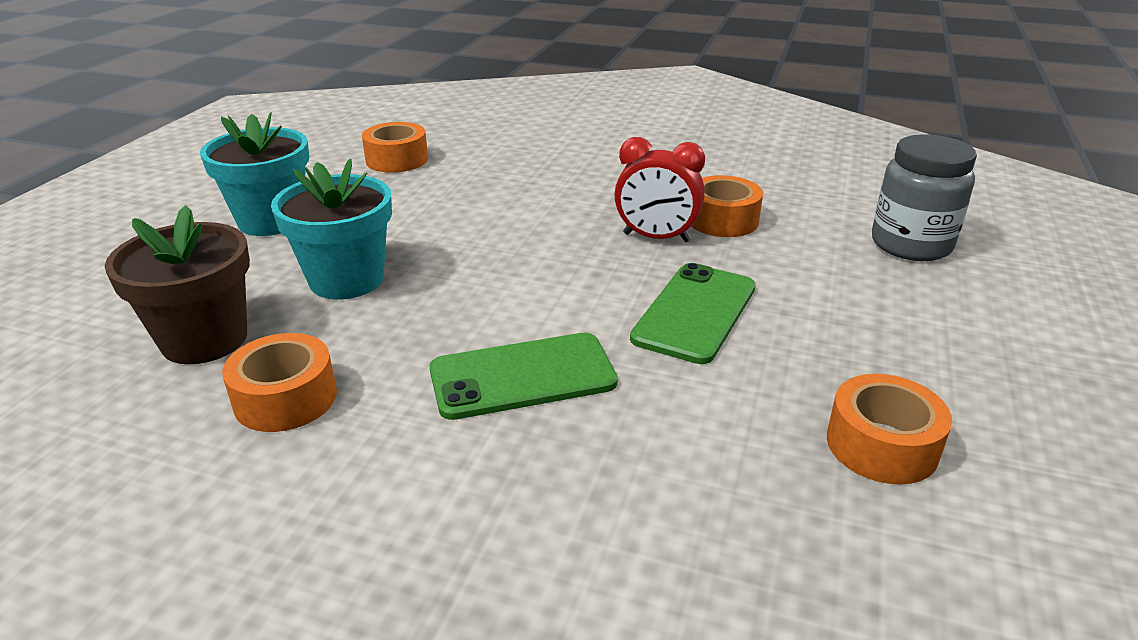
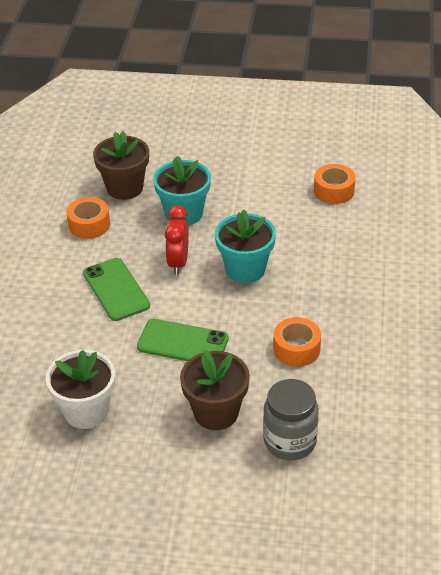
camera: 80 degrees right, 10 degrees up
turquoise flower pot [200,112,309,236] -> turquoise flower pot moved to [215,210,276,283]
red clock [615,137,705,242] -> red clock moved to [165,205,189,275]
orange tape [827,374,952,484] -> white flower pot [46,350,115,429]
none -> brown flower pot [180,350,250,430]

